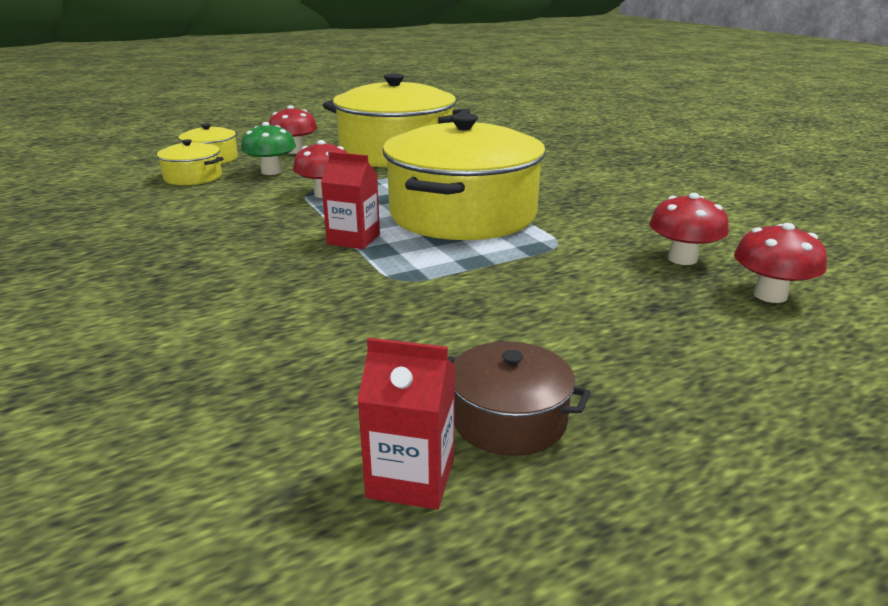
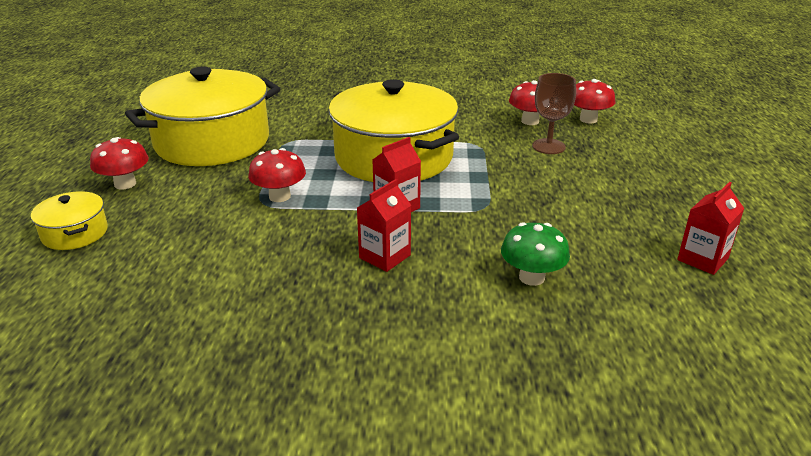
camera: 60 degrees left, 5 degrees up
yellow pot [156,139,224,185] -> none
green mushroom [241,122,296,175] -> green mushroom moved to [501,222,570,286]
brown pot [448,342,591,456] -> none
none -> red carton [357,179,411,272]
none -> brown goblet [532,73,576,154]

